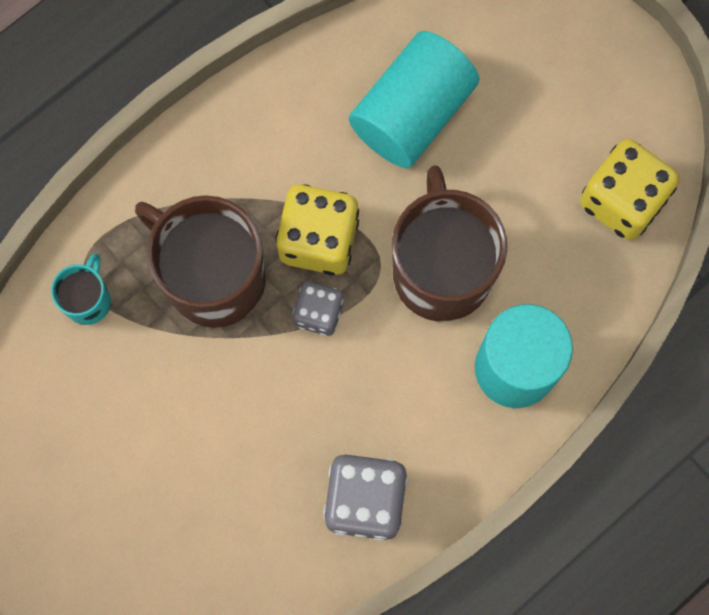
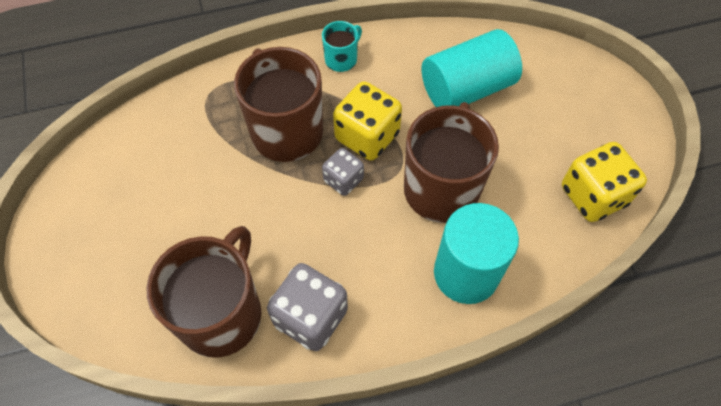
camera: 25 degrees right, 15 degrees down
turquoise mug [51,253,111,325] -> turquoise mug moved to [322,21,362,72]
none -> brown mug [147,226,261,358]

